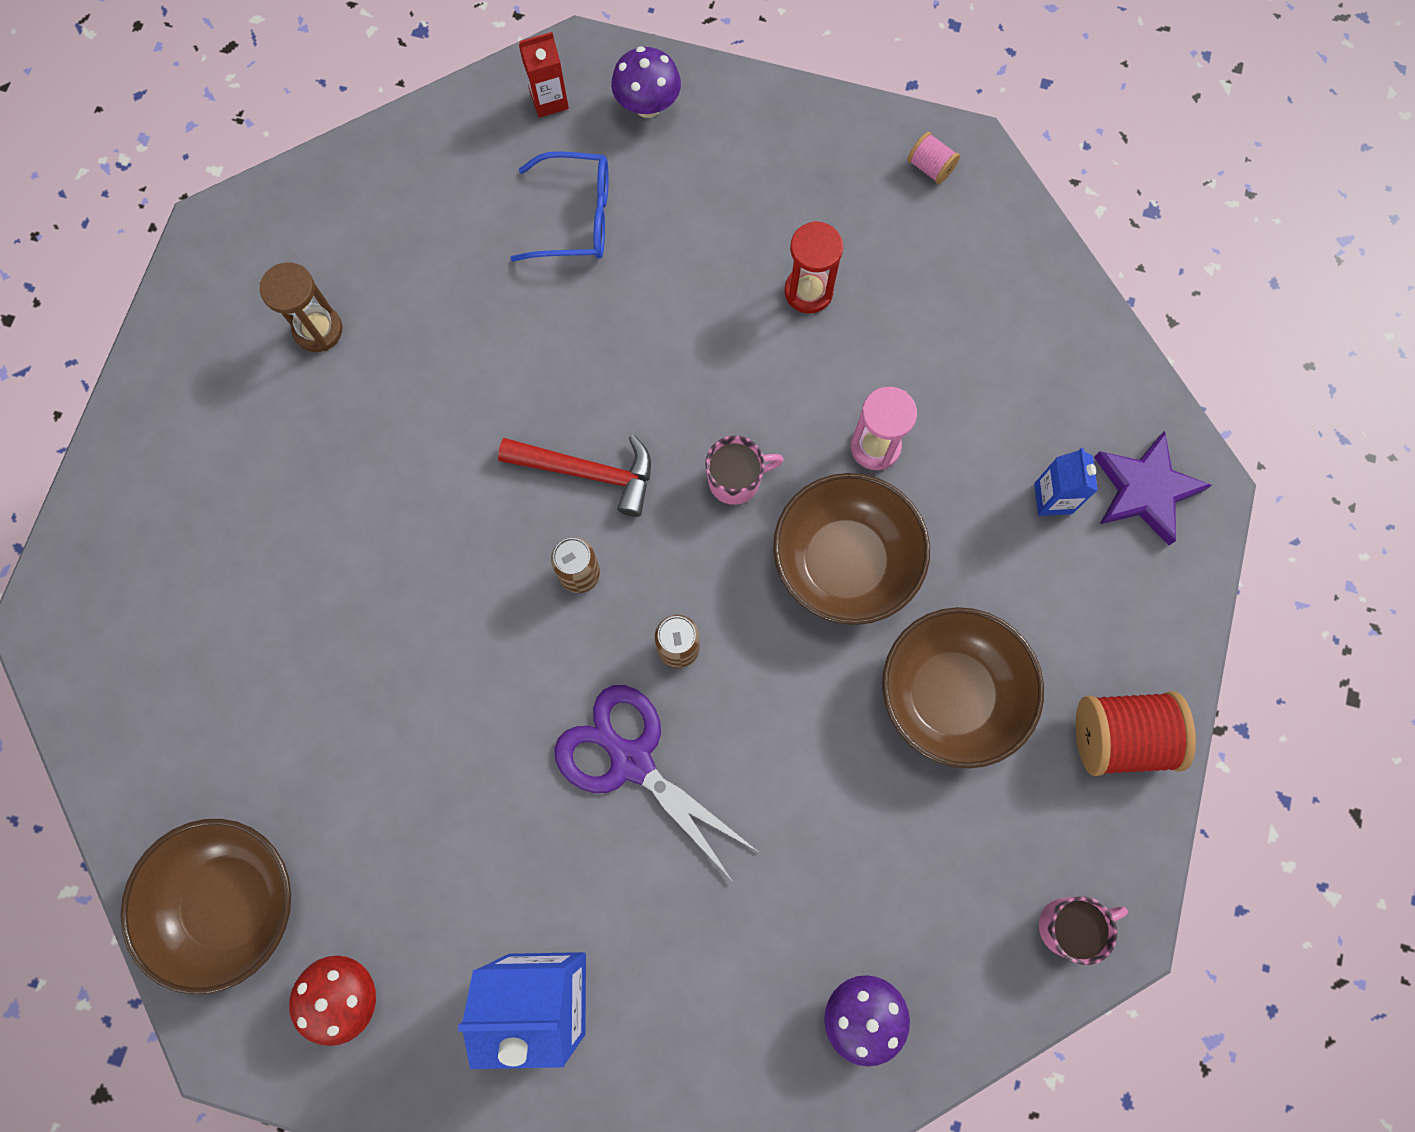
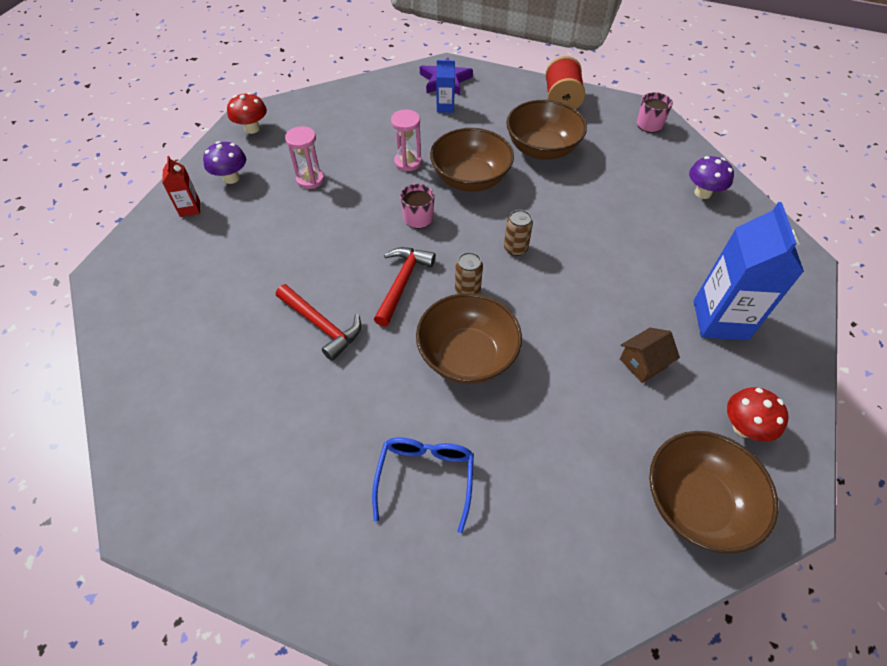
camera: 85 degrees left, 20 degrees down
brown hourglass [259,262,342,352] -> none
blue glasses [511,151,609,262] -> blue glasses moved to [372,437,474,533]
red carton [519,32,569,118] -> red carton moved to [162,156,200,217]
purple scissors [554,685,760,883] -> none
purple mushroom [611,46,681,118] -> purple mushroom moved to [203,141,246,184]
red hourglass [785,221,843,314] -> pink hourglass [285,126,324,189]
pink spool [908,132,960,184] -> red mushroom [227,92,267,134]
none -> red hammer [276,284,361,361]
none -> brown bowl [416,293,522,384]
none -> brown house [620,328,680,383]

